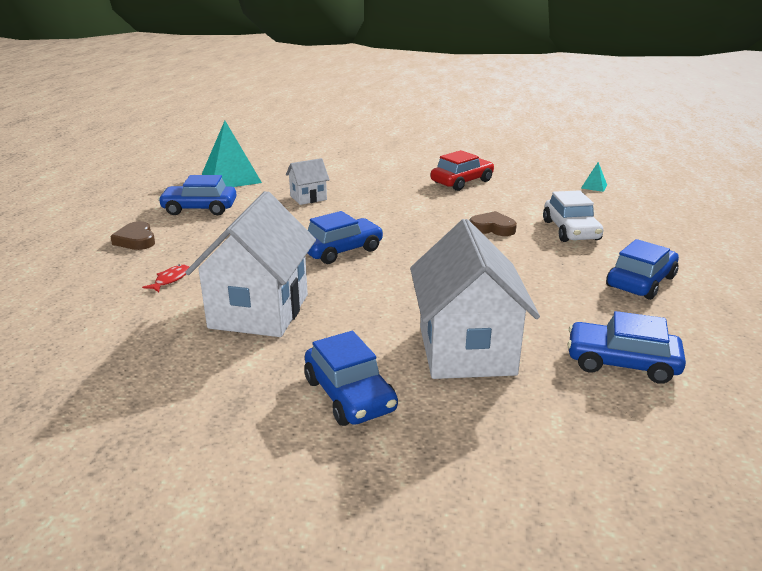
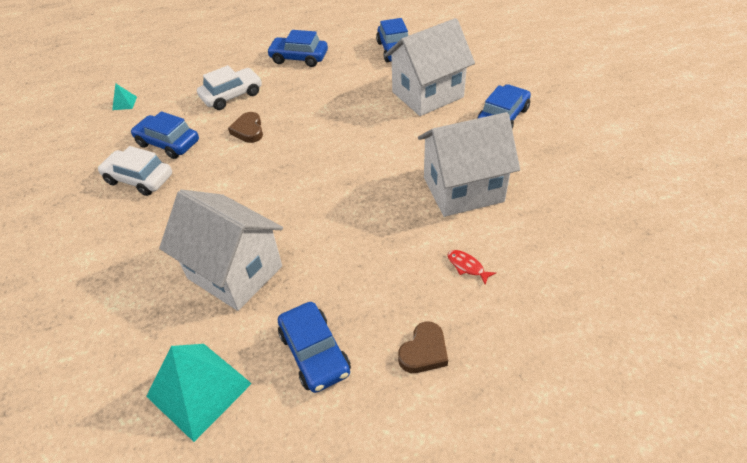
camera: 115 degrees left, 20 degrees up
red fish [142,265,189,292] -> red fish turned 45 degrees clockwise [447,250,496,285]
white house [286,158,330,205] -> white house [159,189,283,311], size x2.05
blue car [307,211,384,264] -> blue car moved to [131,111,199,159]
red car [431,150,494,191] -> white car [98,146,172,196]

